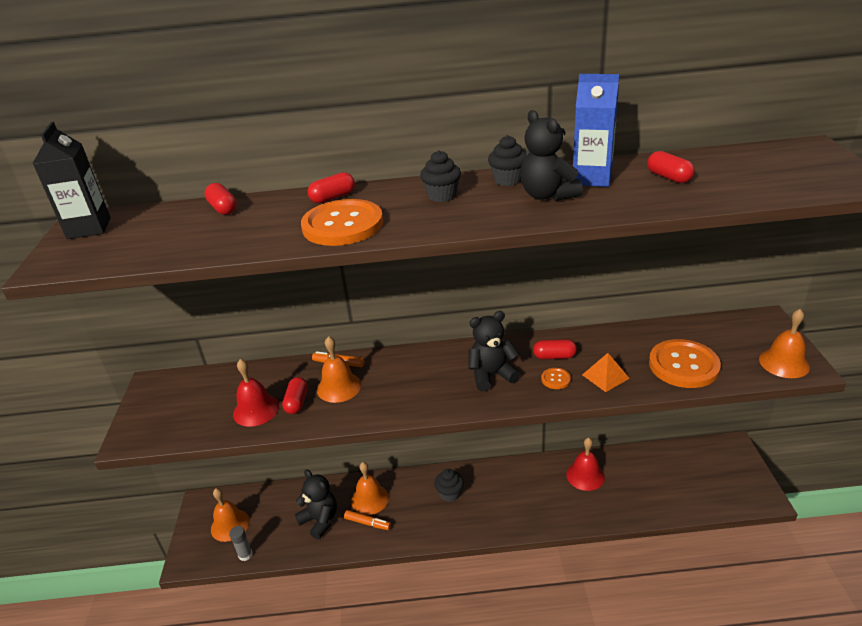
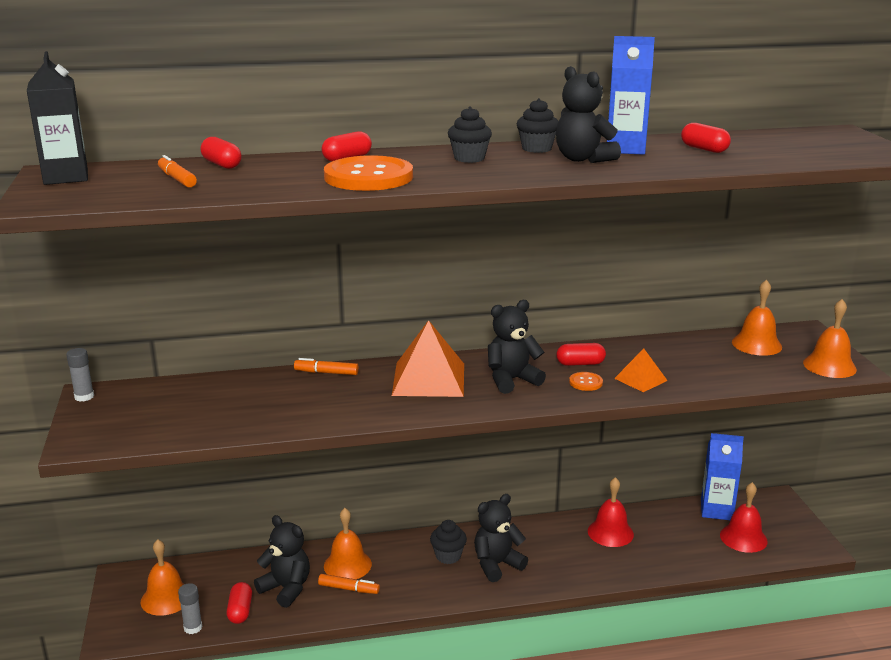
camera: 10 degrees left, 10 degrees down
red bell [233,359,279,427] -> red bell moved to [720,482,768,553]
red capsule [282,377,308,414] -> red capsule moved to [227,582,252,624]
orange bell [317,336,361,403] -> orange bell moved to [732,279,782,356]
orange button [649,339,721,388] -> none
none -> grey glue stick [66,348,94,402]
none -> orange marker [158,155,197,188]
none -> orange pyramid [392,320,464,397]
none -> black teddy bear [474,494,528,582]
none -> blue carton [701,433,744,520]

